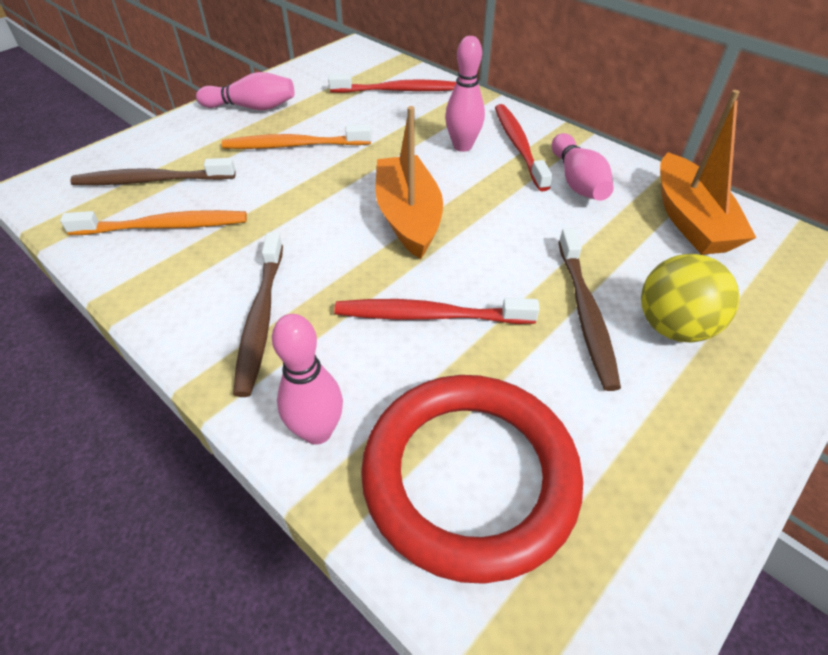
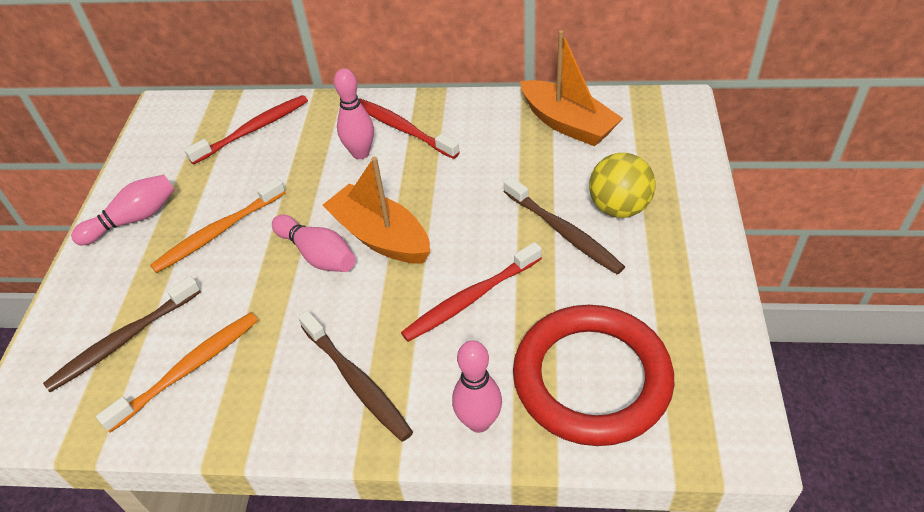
camera: 35 degrees left, 0 degrees up
pink bowling pin [552,133,614,201] -> pink bowling pin moved to [272,215,356,272]

